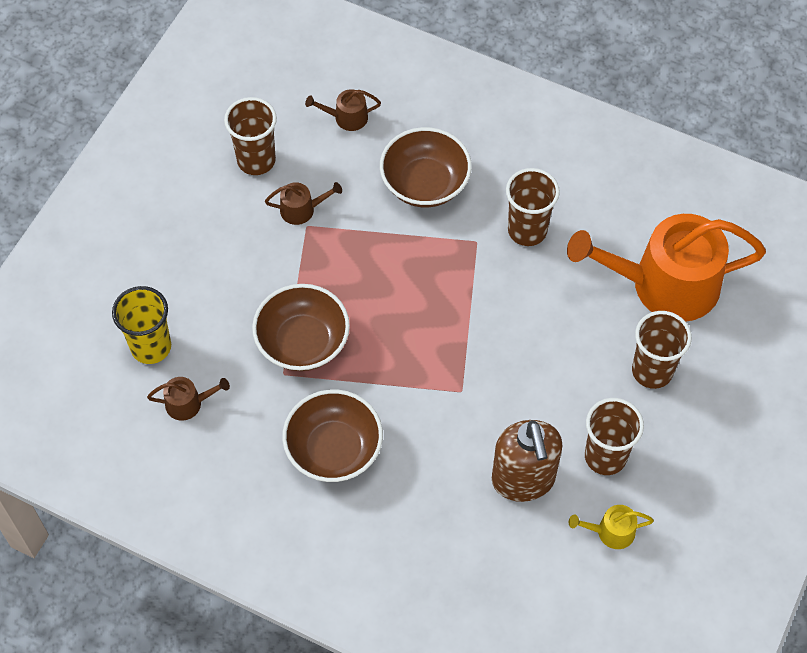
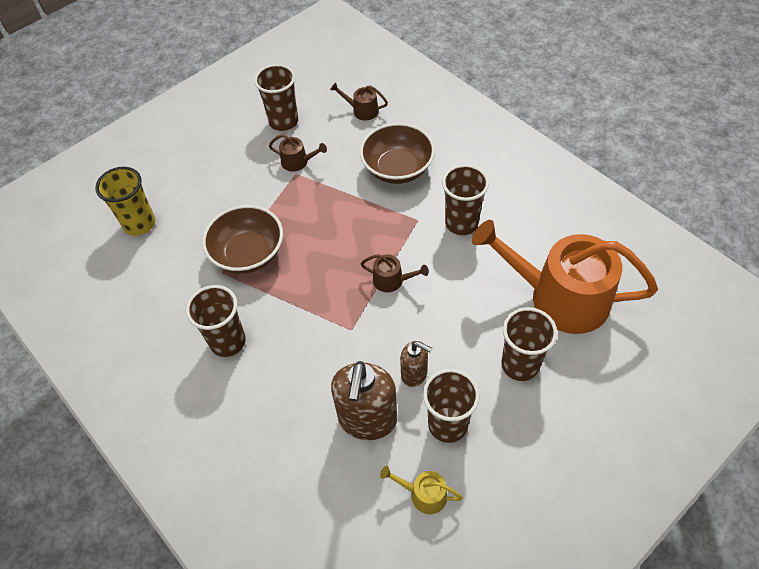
camera: 25 degrees right, 5 degrees down
brown watering can [147,377,230,421] -> brown watering can moved to [360,254,429,293]
brown bowl [282,390,383,482] -> brown cup [186,285,246,357]
none -> brown soap dispenser [400,341,432,387]

